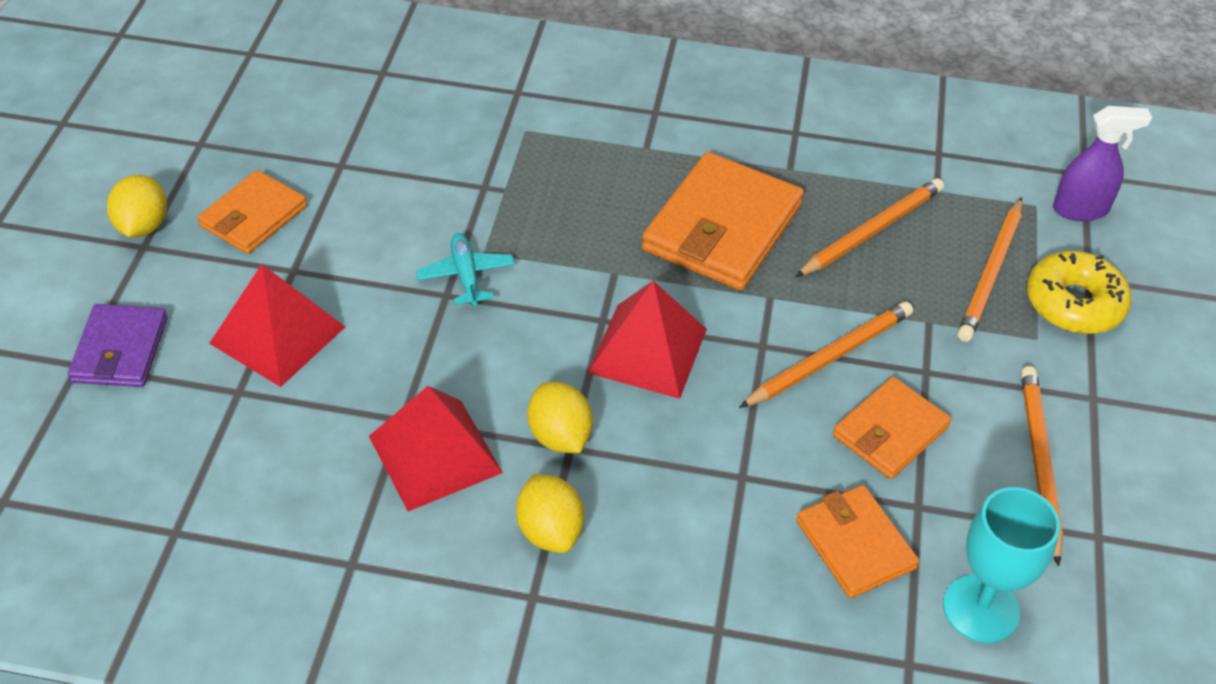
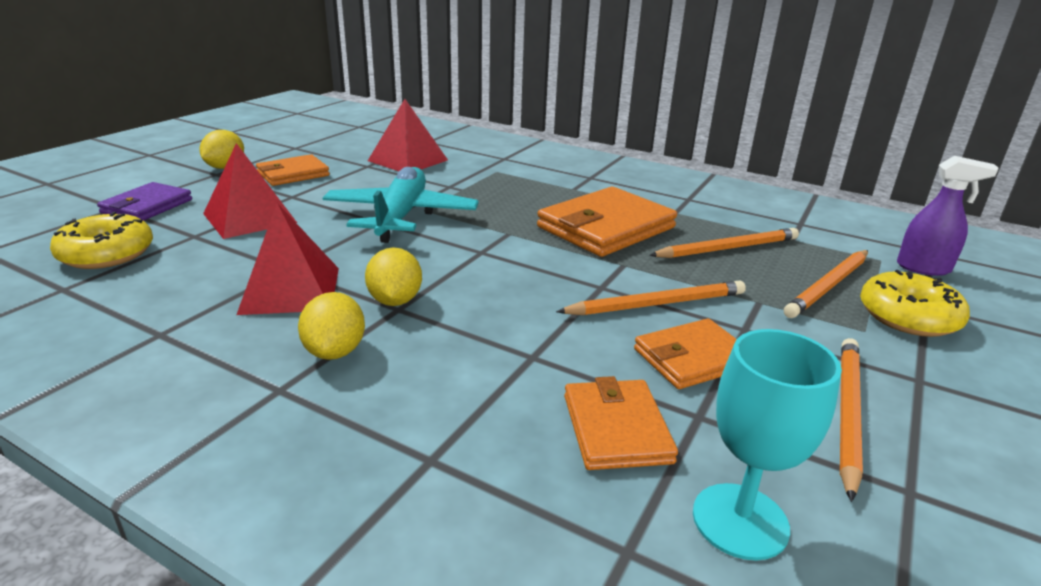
camera: 20 degrees right, 20 degrees down
turquoise plane [416,233,515,306] -> turquoise plane [323,167,479,243], size x2.07
red pyramid [588,281,707,399] -> red pyramid moved to [368,99,448,171]
none -> yellow donut [50,212,153,269]

